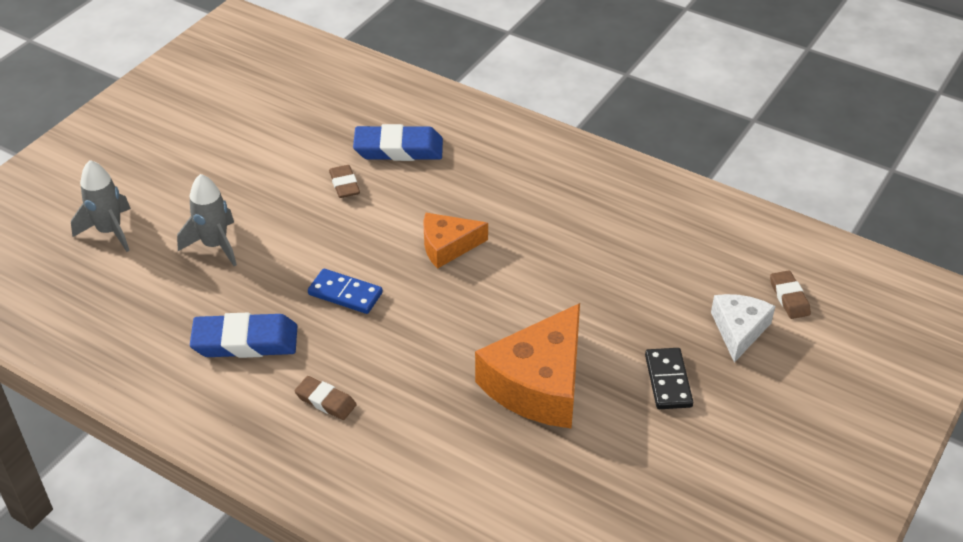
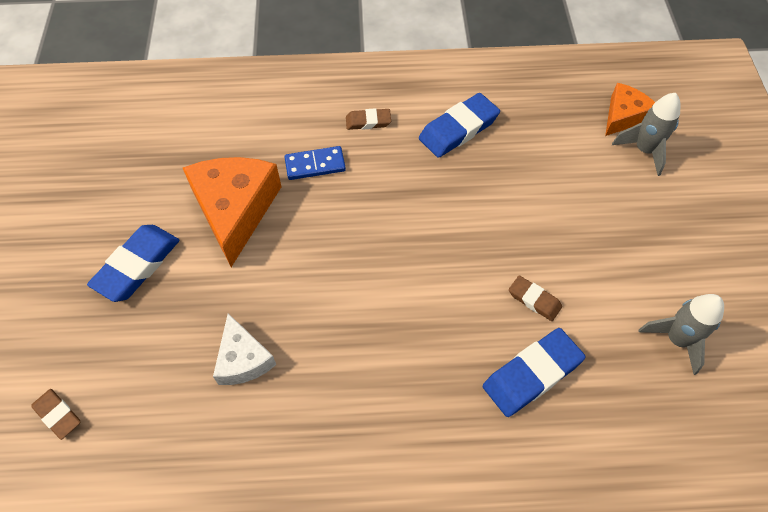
camera: 145 degrees right, 15 degrees up
grey rocket [177,174,237,266] -> grey rocket moved to [639,294,724,375]
blue domino [308,269,383,314] -> blue domino moved to [285,146,346,180]
orange cheese [424,213,488,269] -> orange cheese moved to [605,83,655,136]
black domino [645,348,693,409] -> blue eraser [87,225,179,302]
white cheese [711,294,775,363] -> white cheese moved to [213,313,276,385]

